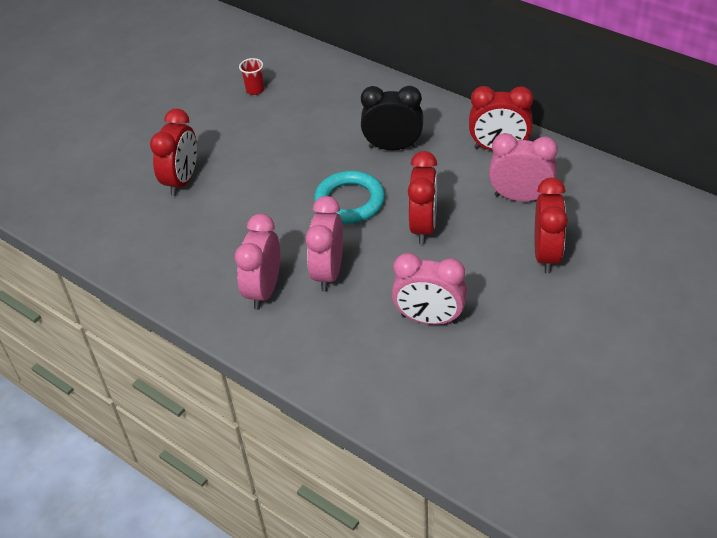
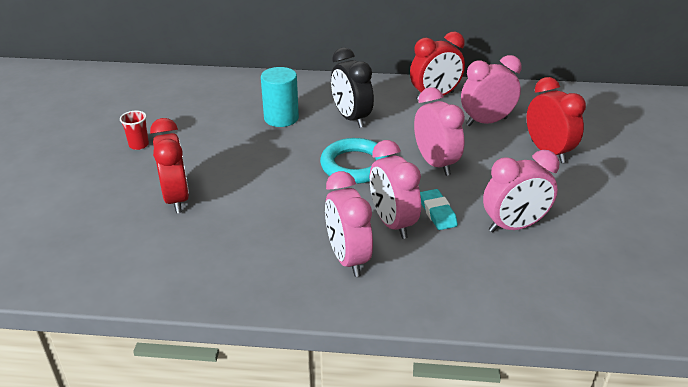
camera: 35 degrees left, 10 degrees down
red cup [239,58,264,95] -> red cup moved to [120,111,149,150]
black clock [361,86,423,150] -> black clock turned 90 degrees counterclockwise [331,48,374,128]
red clock [408,151,437,244] -> pink clock [414,87,465,176]
none -> turquoise cylinder [261,67,299,127]
none -> turquoise eraser [420,189,458,230]

